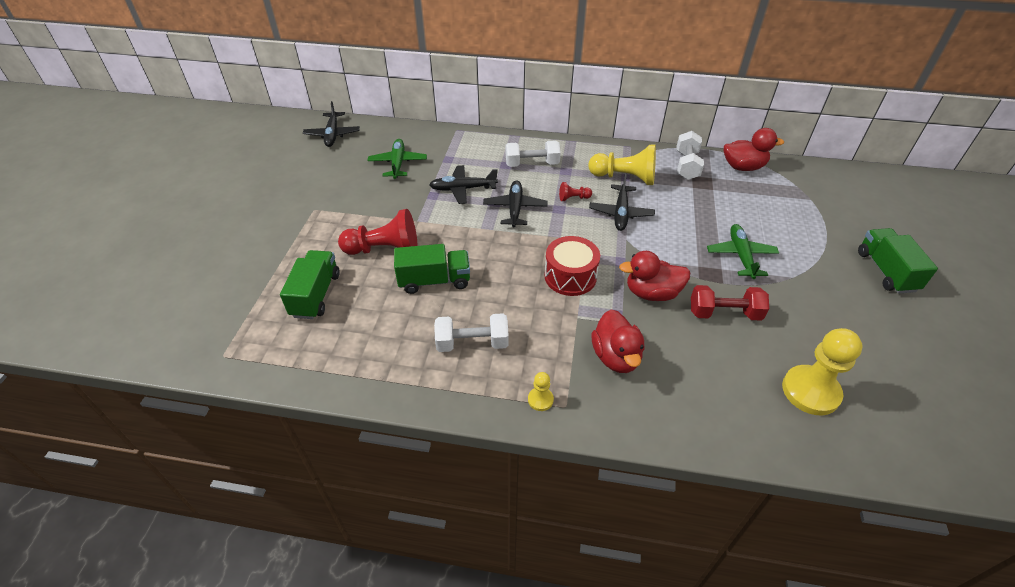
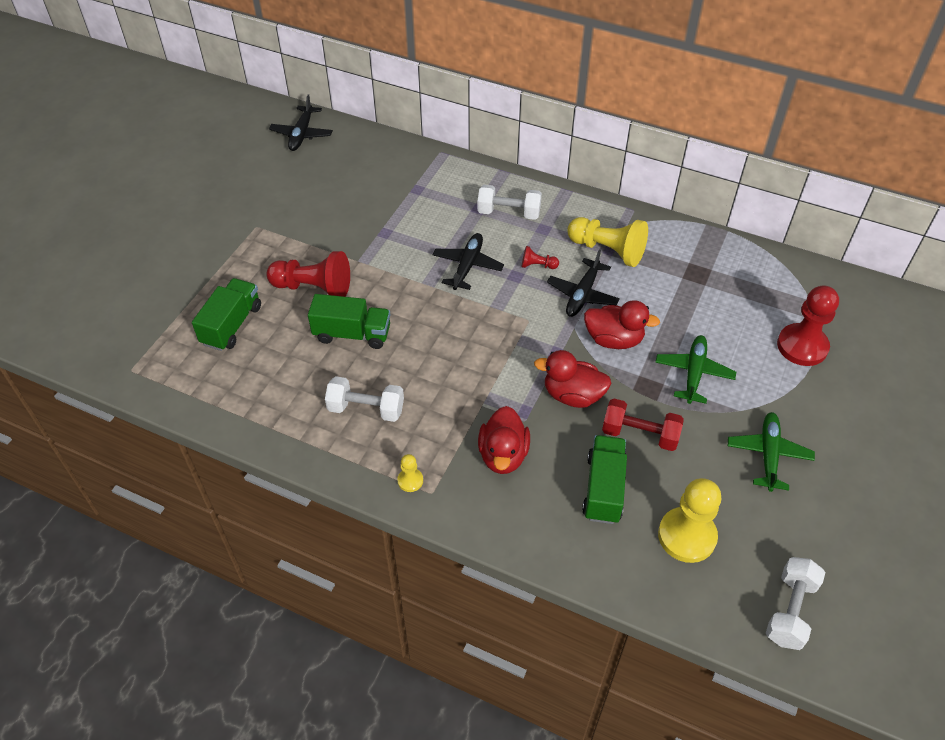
camera: 15 degrees right, 5 degrees up
green plane [367,139,427,179] -> green plane moved to [728,412,815,492]
black plane [429,165,498,204] -> none
red drum [545,236,600,296] -> none
white dumbbell [677,131,704,180] -> white dumbbell moved to [766,557,826,650]
red duck [724,128,784,171] -> red duck moved to [584,300,660,349]
green truck [858,228,938,294] -> green truck moved to [582,435,627,524]
none -> red pawn [777,285,839,366]

